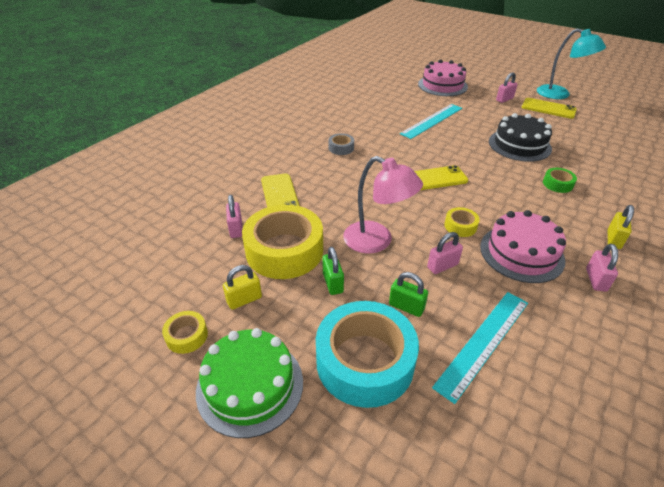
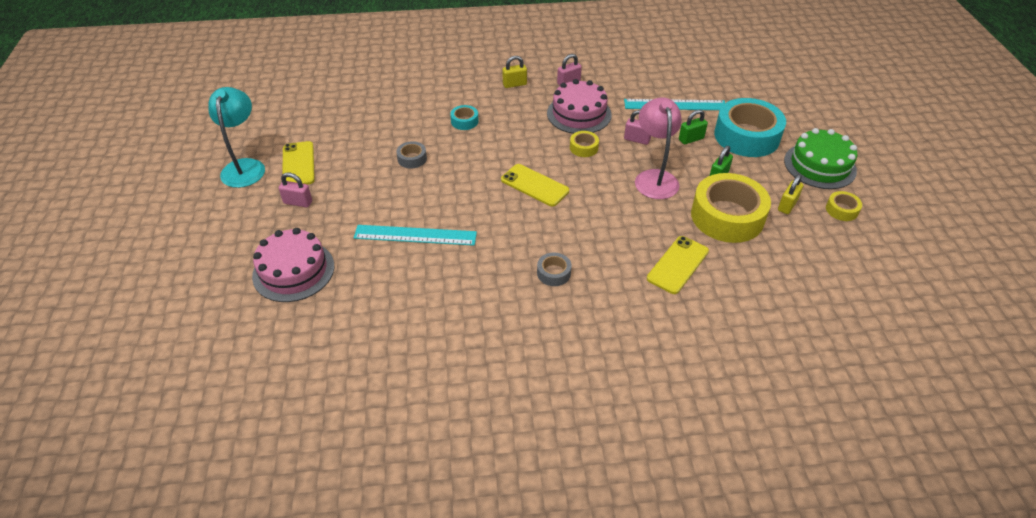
camera: 130 degrees left, 5 degrees up
yellow padlock [223,265,262,310] -> yellow padlock turned 75 degrees counterclockwise [778,174,804,214]
pink padlock [226,195,243,238] -> none
green padlock [389,272,428,317] -> green padlock turned 75 degrees clockwise [679,109,708,144]
black cake [489,113,552,162] -> grey tape [396,141,427,168]
green tape [543,168,577,193] -> turquoise tape [450,105,479,130]

